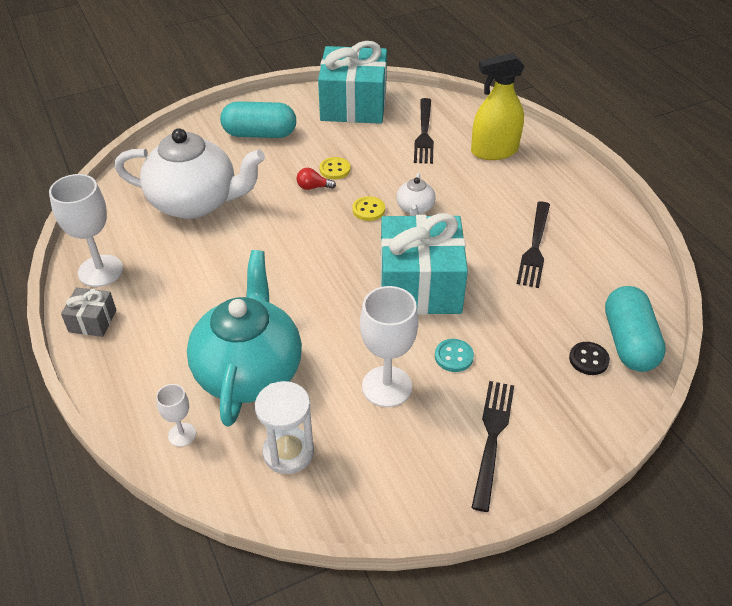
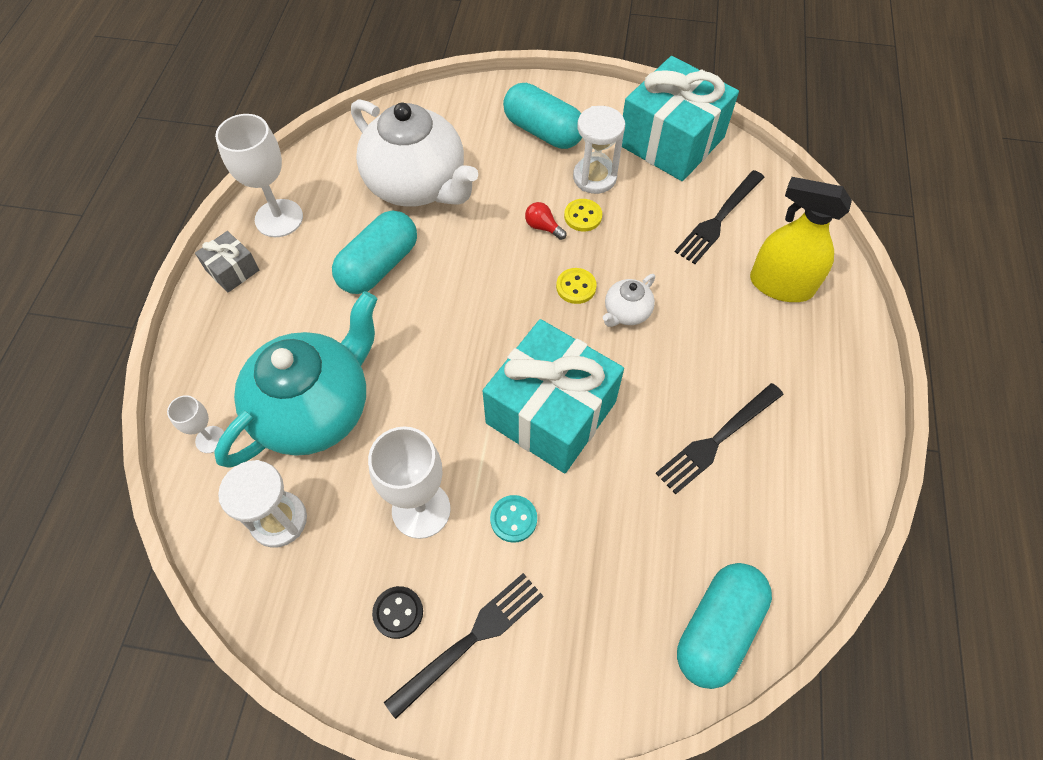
camera: 35 degrees right, 15 degrees up
black button [569,342,610,375] -> black button moved to [372,586,423,639]
none -> turquoise capsule [332,210,417,294]
none -> white hourglass [573,106,625,194]

